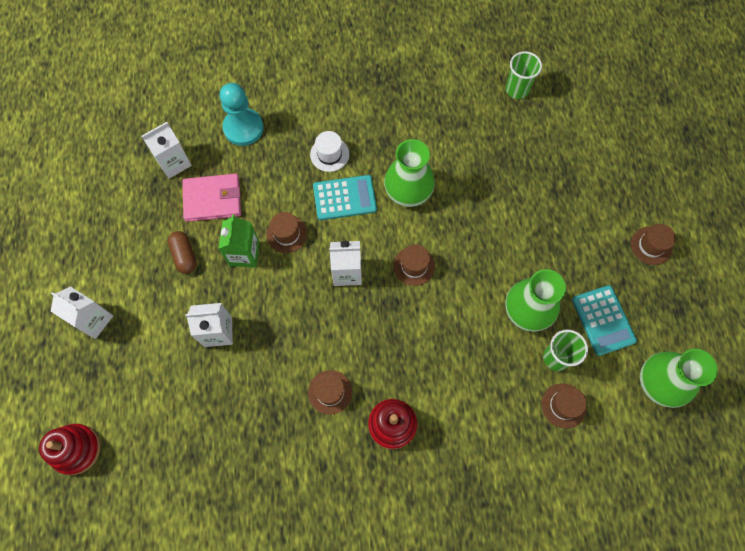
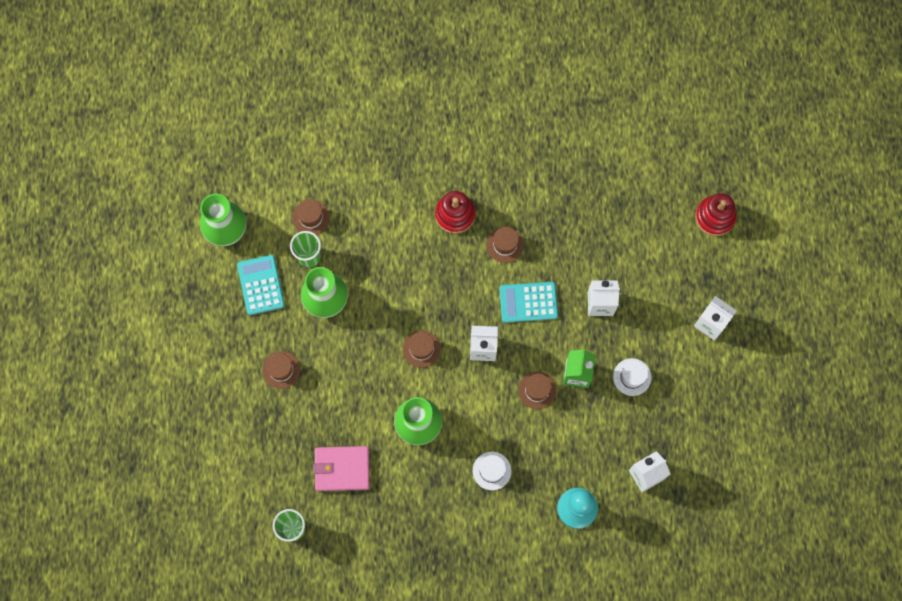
camera: 175 degrees left, 5 degrees up
brown capsule [168,231,197,274] -> white hat [613,358,651,396]
pink wallet [182,173,241,222] -> pink wallet moved to [313,446,369,491]
turquoise calculator [313,175,377,220] -> turquoise calculator moved to [499,282,558,323]
brown hat [631,224,676,265] -> brown hat moved to [262,351,301,389]

